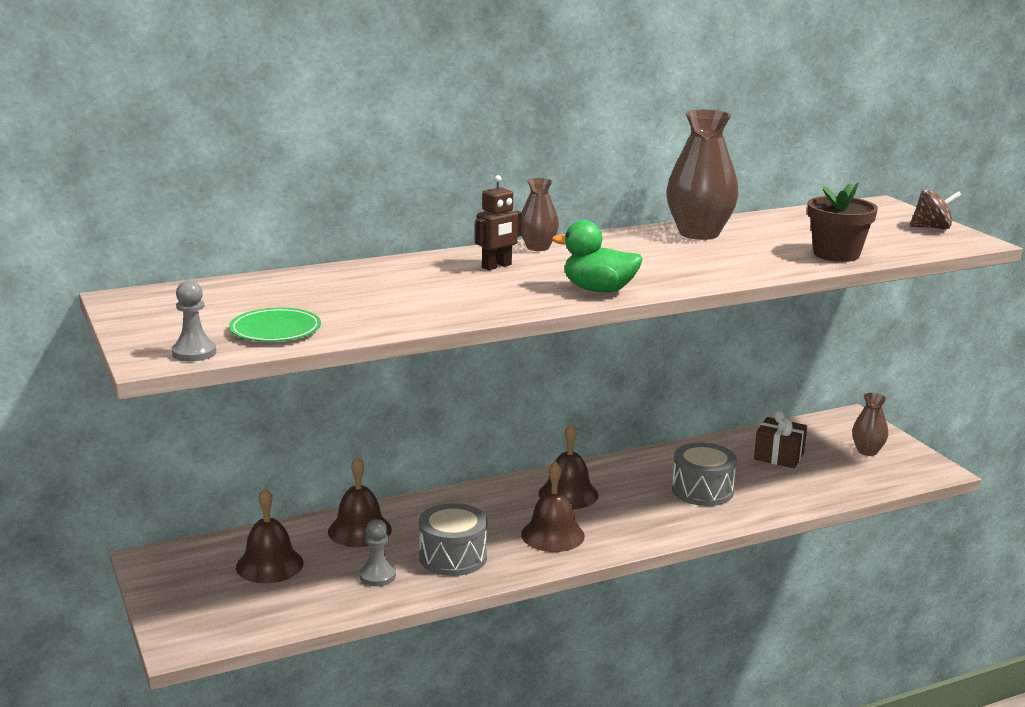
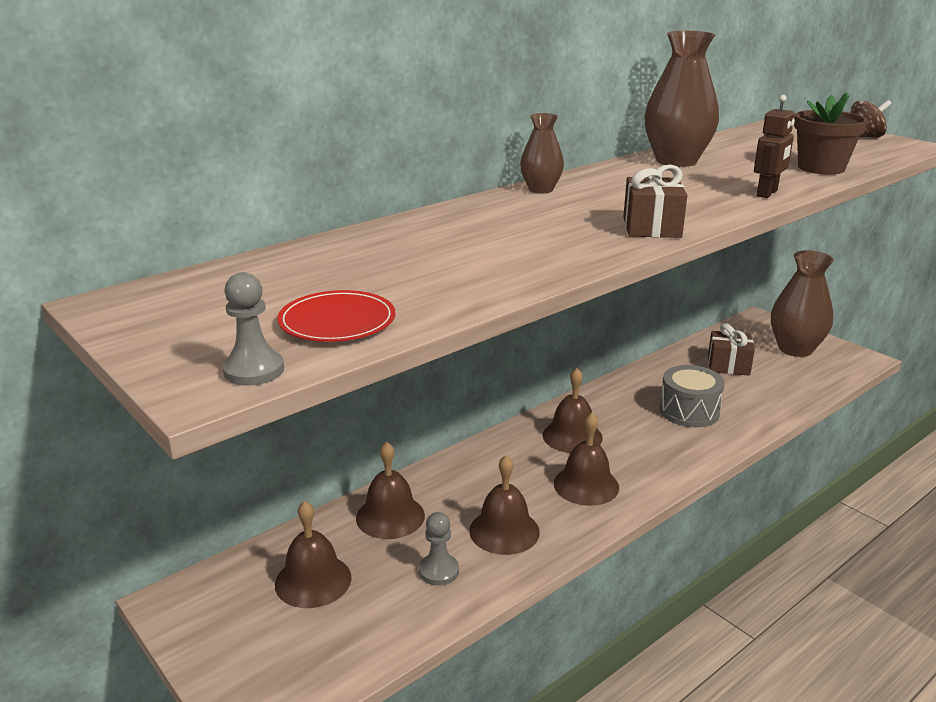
camera: 15 degrees left, 5 degrees up
green plate [229,308,321,342] -> red plate [277,290,395,342]
grey drum [419,503,487,576] -> brown bell [469,455,540,555]
brown robot [475,175,522,270] -> brown robot moved to [754,95,795,198]
green duck [552,220,643,293] -> brown gift [623,165,687,238]
brown vase [852,393,888,456] -> brown vase [771,250,834,357], size x1.83

